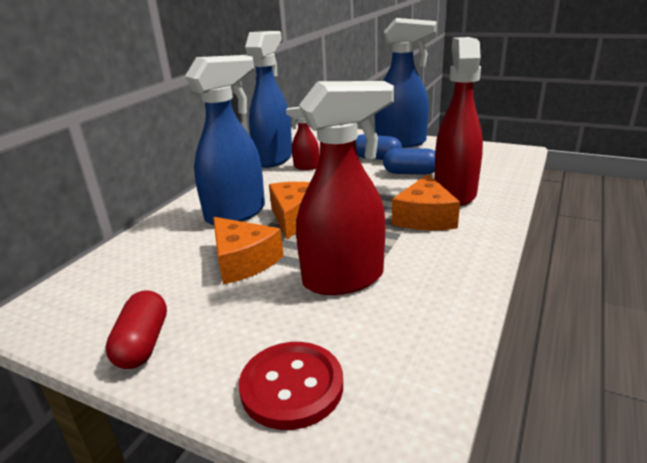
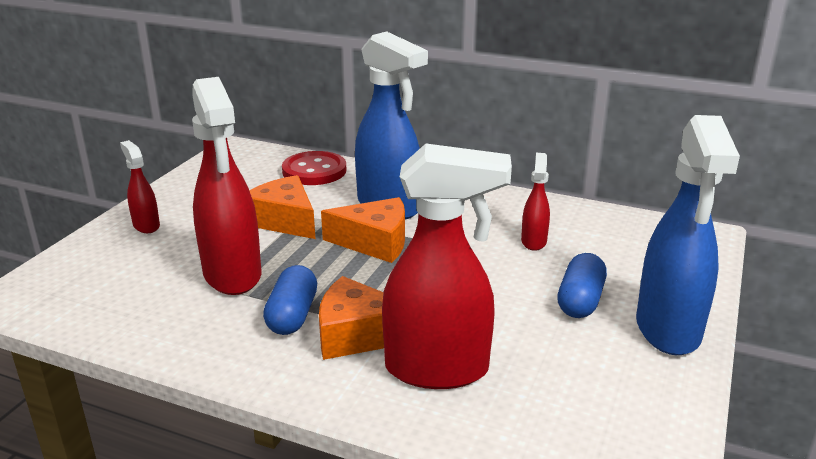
camera: 85 degrees right, 0 degrees up
red capsule [105,290,167,369] -> none
orange cheese [213,217,284,284] -> orange cheese turned 90 degrees clockwise [250,175,315,239]
red button [239,342,343,430] -> red button moved to [282,151,346,185]
blue spray bottle [245,31,292,168] -> none
blue capsule [383,148,435,174] -> blue capsule moved to [263,265,317,335]
none -> red spray bottle [120,140,160,233]

